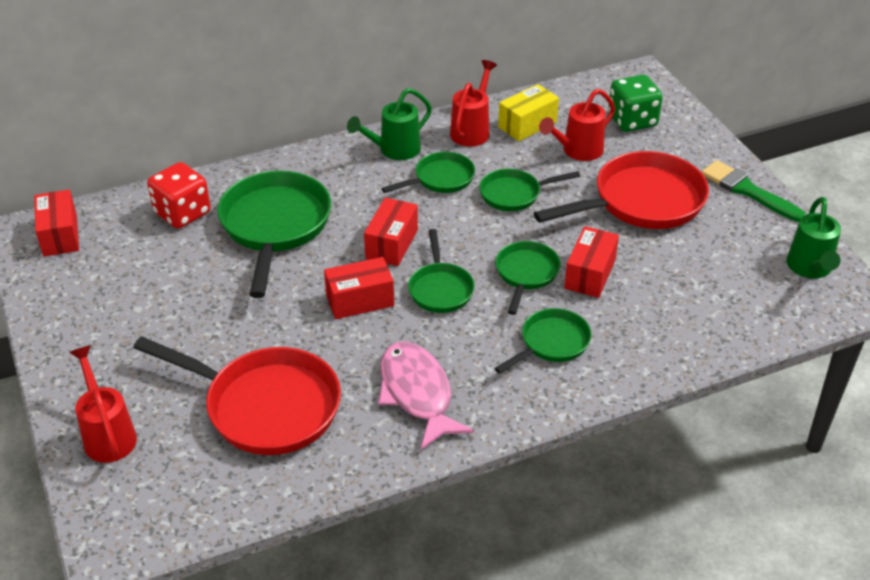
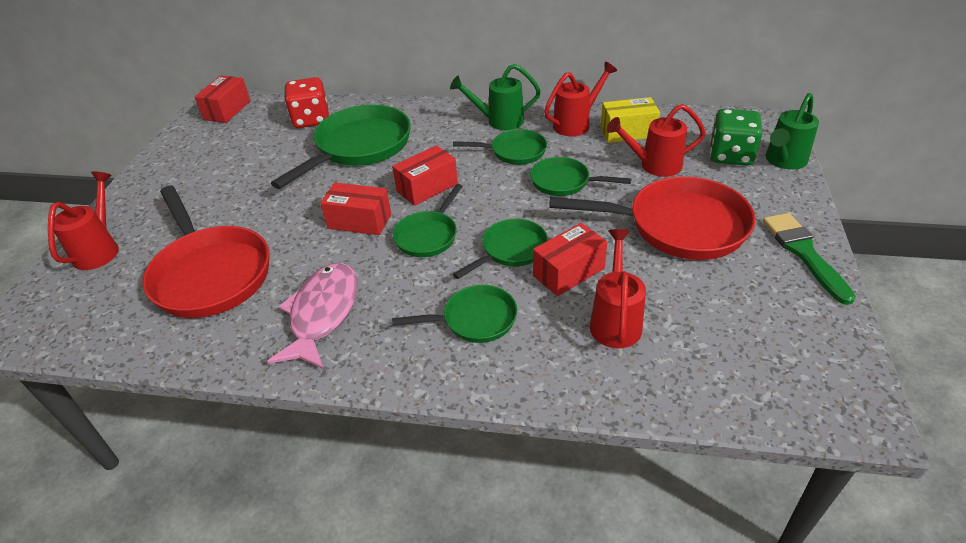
camera: 35 degrees right, 0 degrees up
green watering can [786,197,841,278] -> green watering can moved to [766,93,819,170]
none -> red watering can [590,229,646,348]

